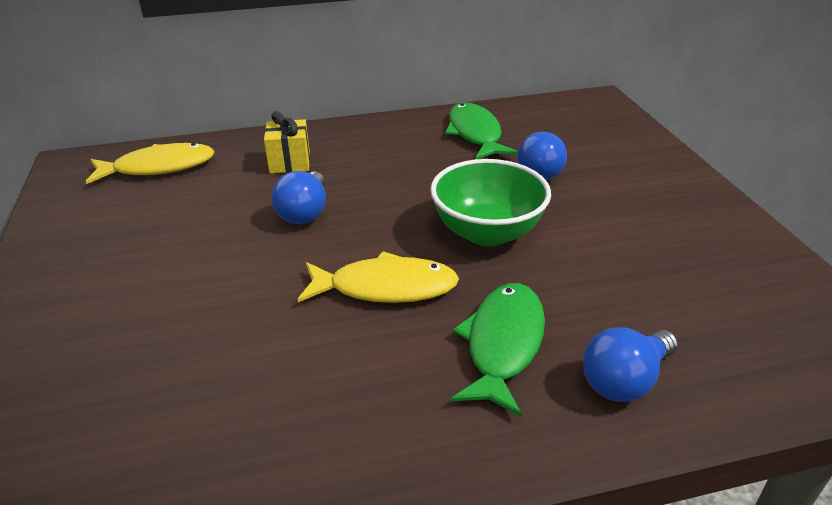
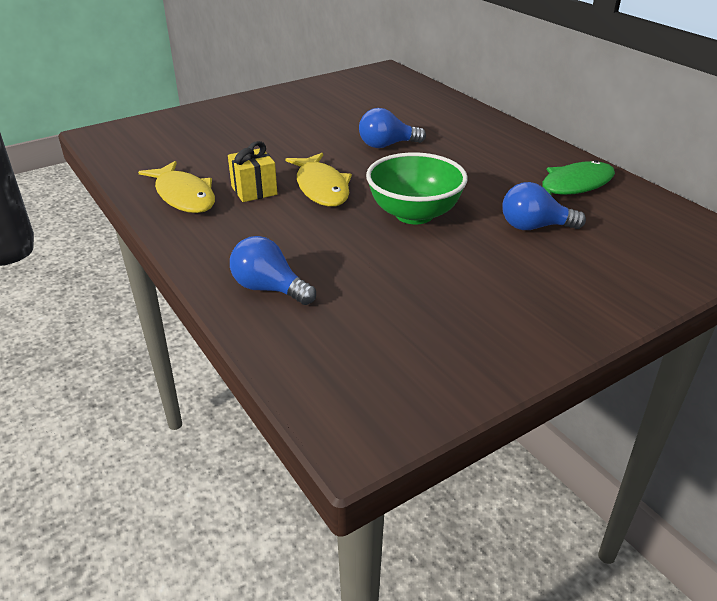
camera: 70 degrees right, 0 degrees up
yellow fish [86,143,215,184] -> yellow fish moved to [138,161,215,213]
yellow gift [264,111,310,174] -> yellow gift moved to [228,141,278,202]
green fish [451,283,545,417] -> none

